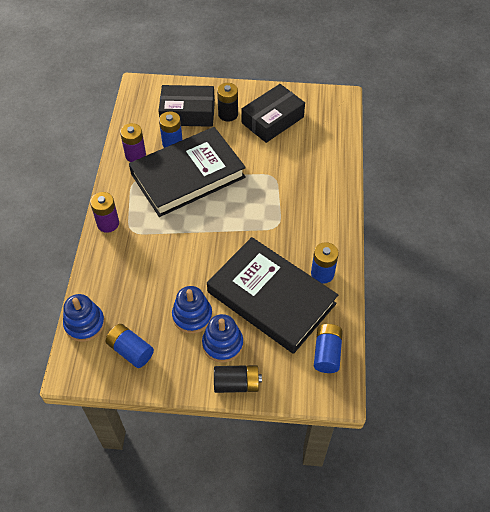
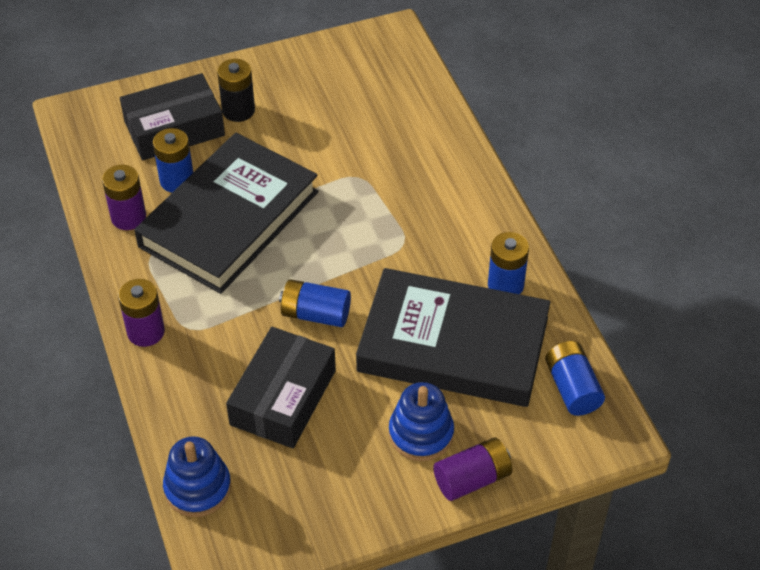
camera: 25 degrees left, 5 degrees down
blue battery [106,324,154,368] -> blue battery moved to [279,279,351,327]
blue stacking toy [172,286,212,333] -> none
black battery [214,365,262,393] -> purple battery [433,437,512,501]
black box [242,84,305,143] -> black box moved to [226,327,336,448]

